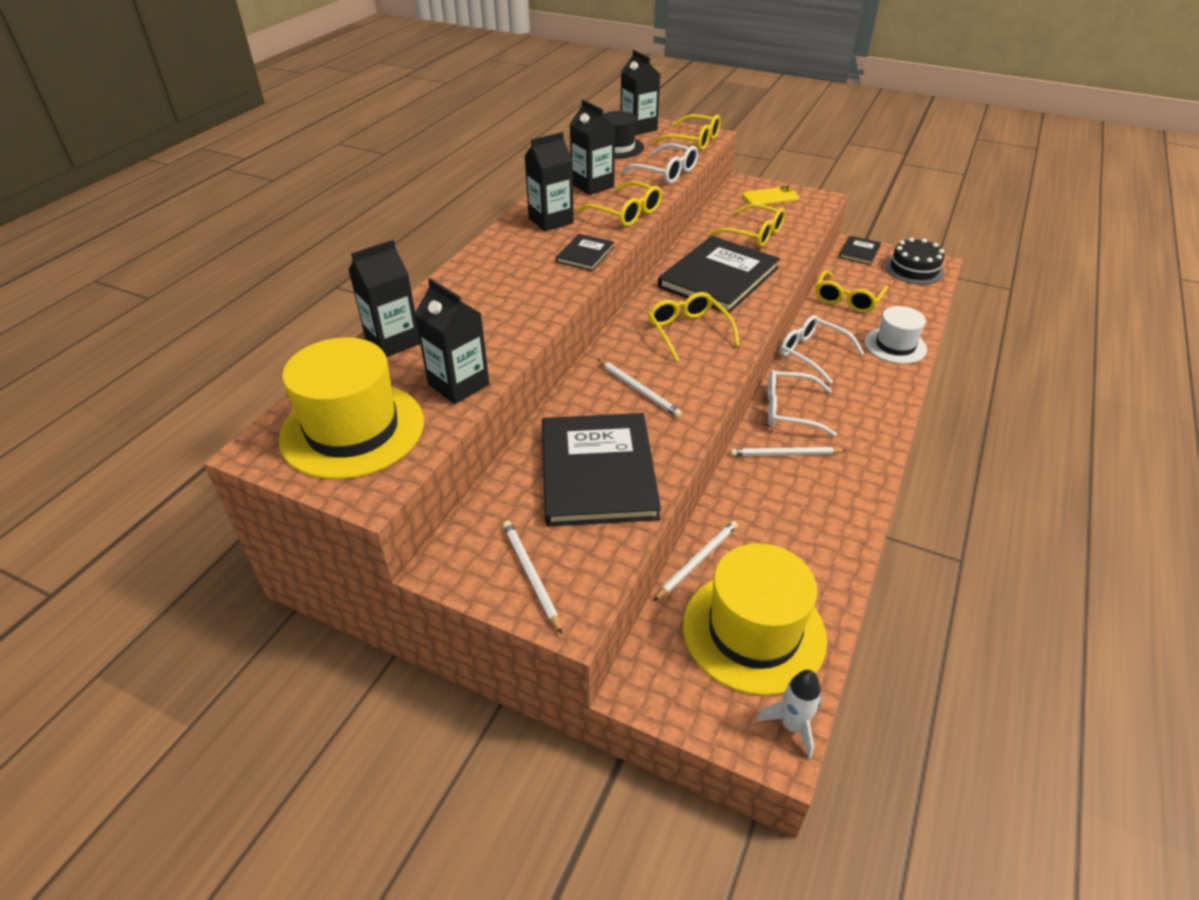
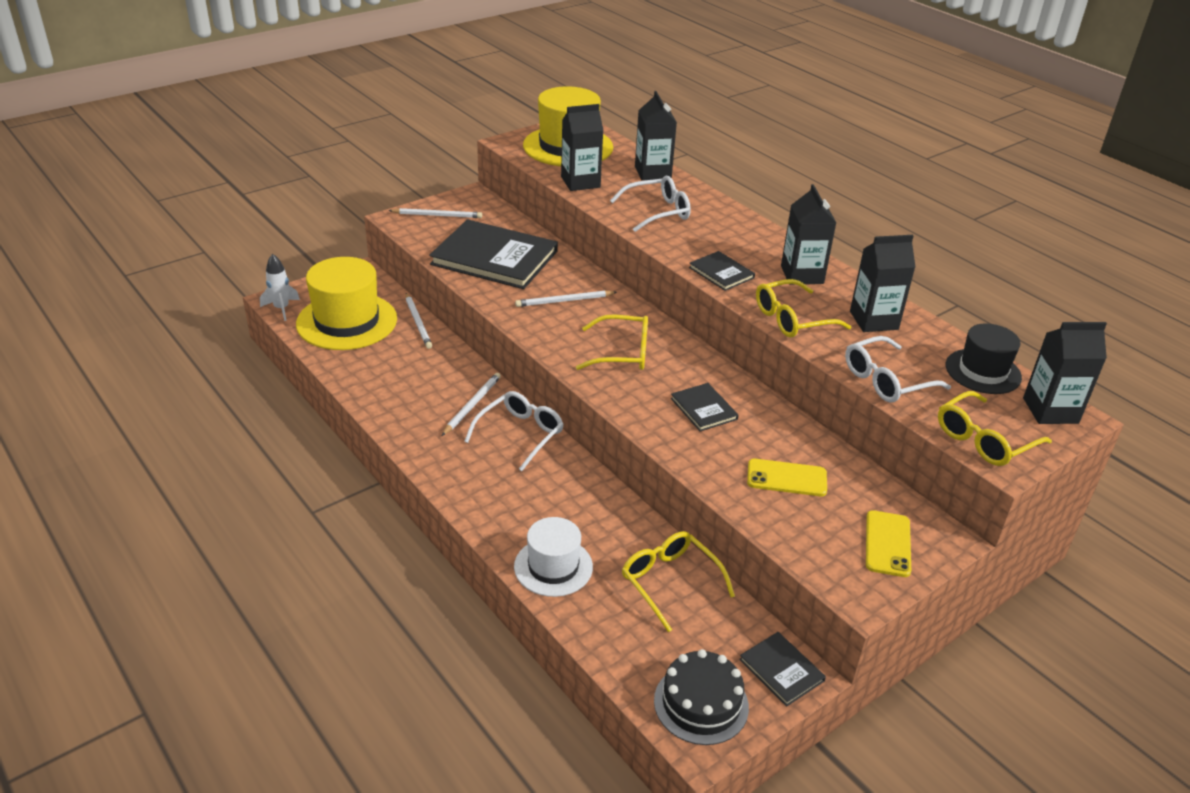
camera: 115 degrees right, 5 degrees down
black book [658,236,780,313] -> black book [671,383,739,431], size x0.46
yellow glasses [709,204,785,247] -> yellow phone [747,459,827,496]
white glasses [780,315,864,384] -> white glasses moved to [610,176,691,232]

